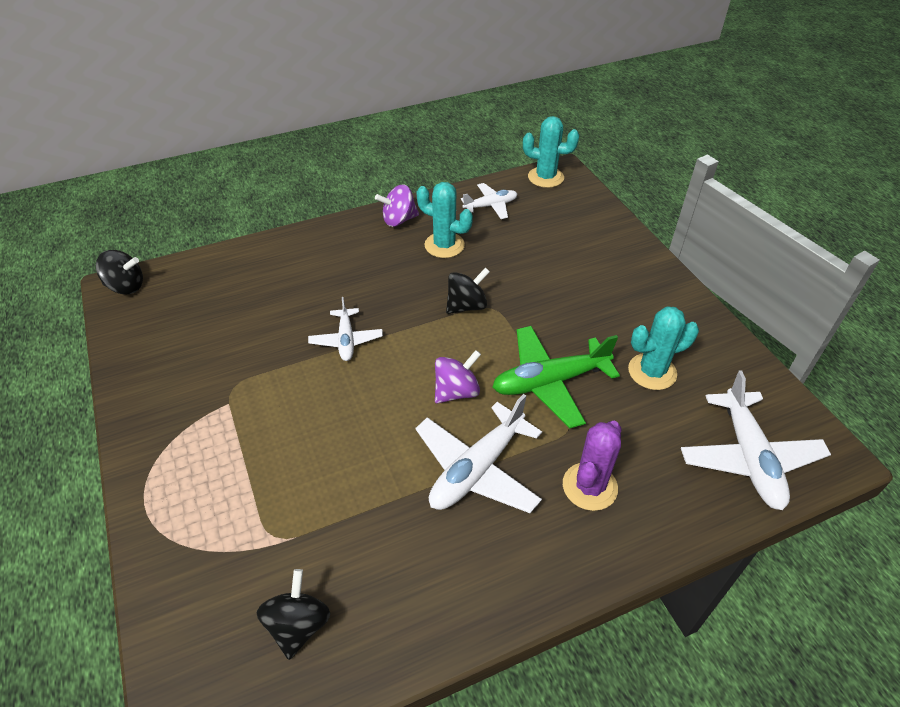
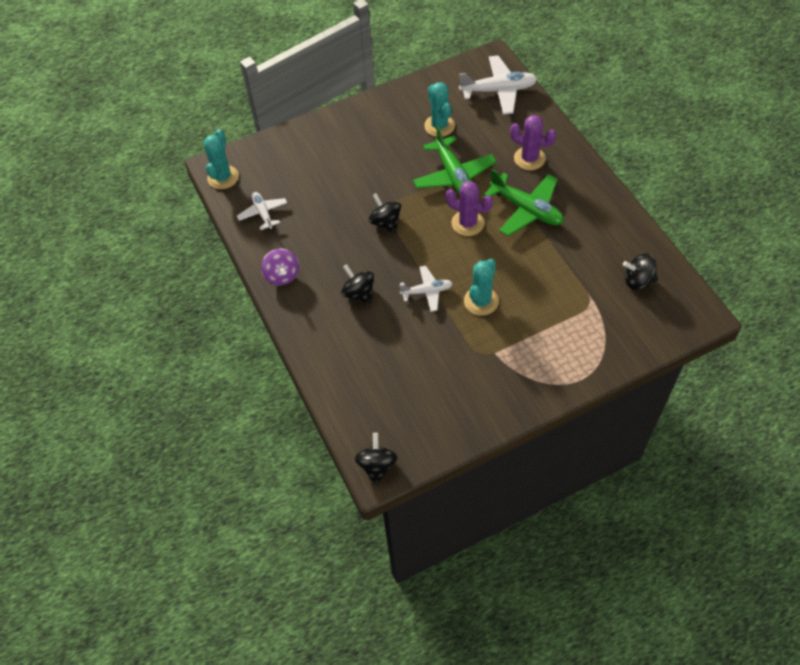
camera: 90 degrees left, 10 degrees up
white plane [415,394,542,513] -> green plane [484,169,564,236]
turquoise cactus [416,182,473,258] -> turquoise cactus moved to [464,259,499,316]
purple spinning top [435,350,481,404] -> purple cactus [445,181,493,236]
none -> black spinning top [341,264,374,304]

